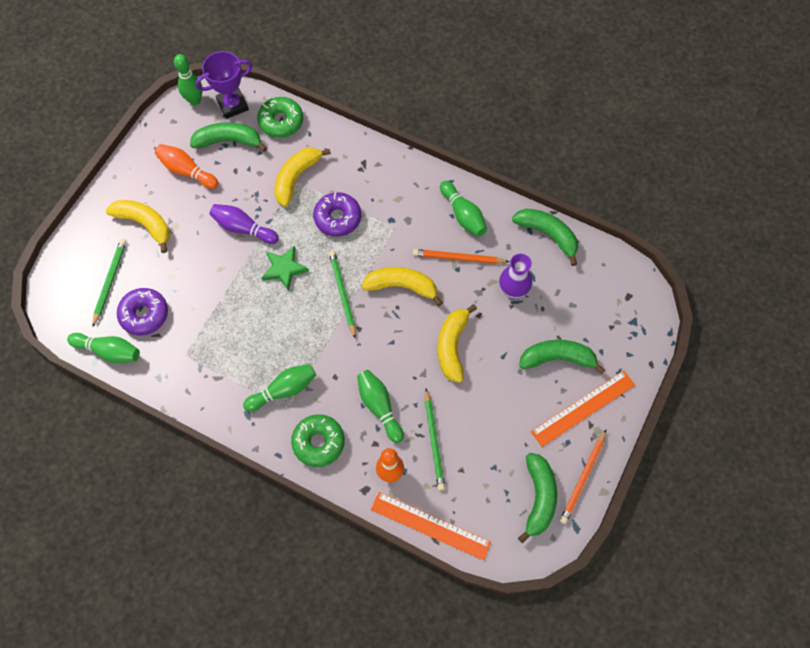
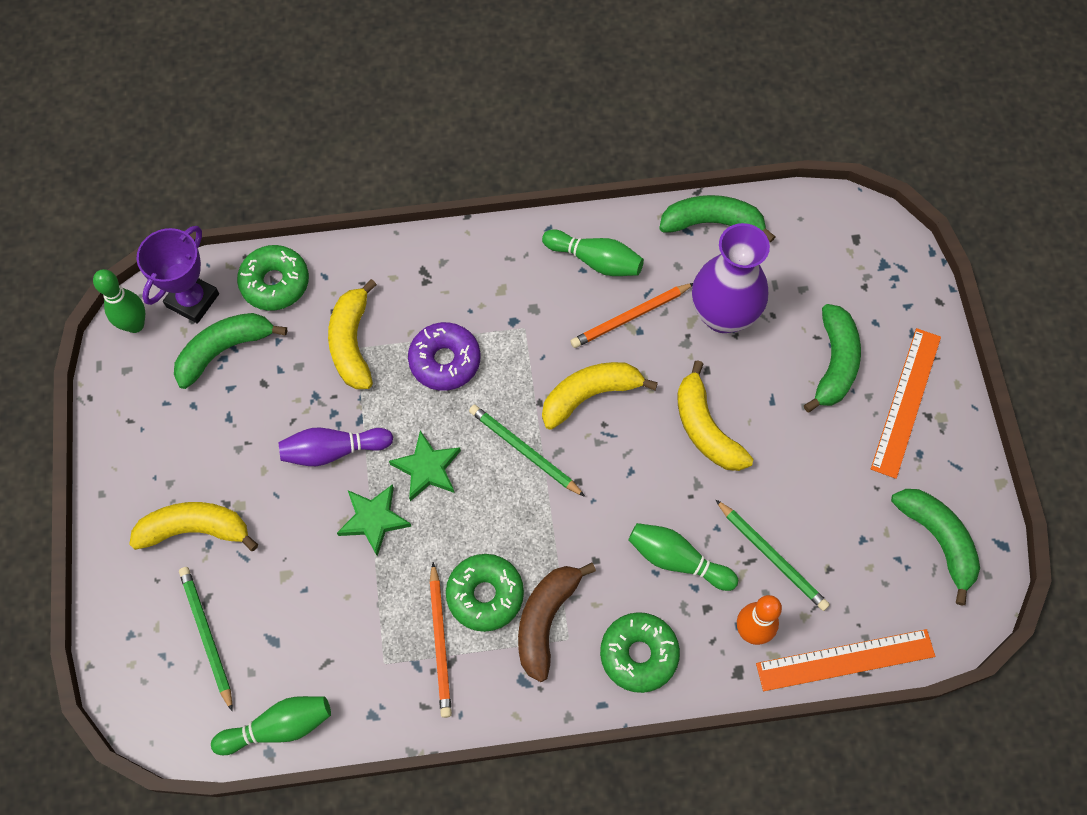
camera: 35 degrees left, 0 degrees up
purple donut [117,288,168,336] -> none
orange bowling pin [155,144,218,189] -> none
green bowling pin [243,364,316,412] -> brown banana [518,563,596,682]
purple vase [499,254,532,299] -> purple vase [692,223,770,333], size x1.58
green banana [519,340,605,375] -> green banana turned 135 degrees clockwise [804,304,861,413]
orange pencil [560,430,606,524] -> orange pencil moved to [429,562,452,718]
none -> green star [337,484,411,557]
none -> green donut [446,554,524,632]

